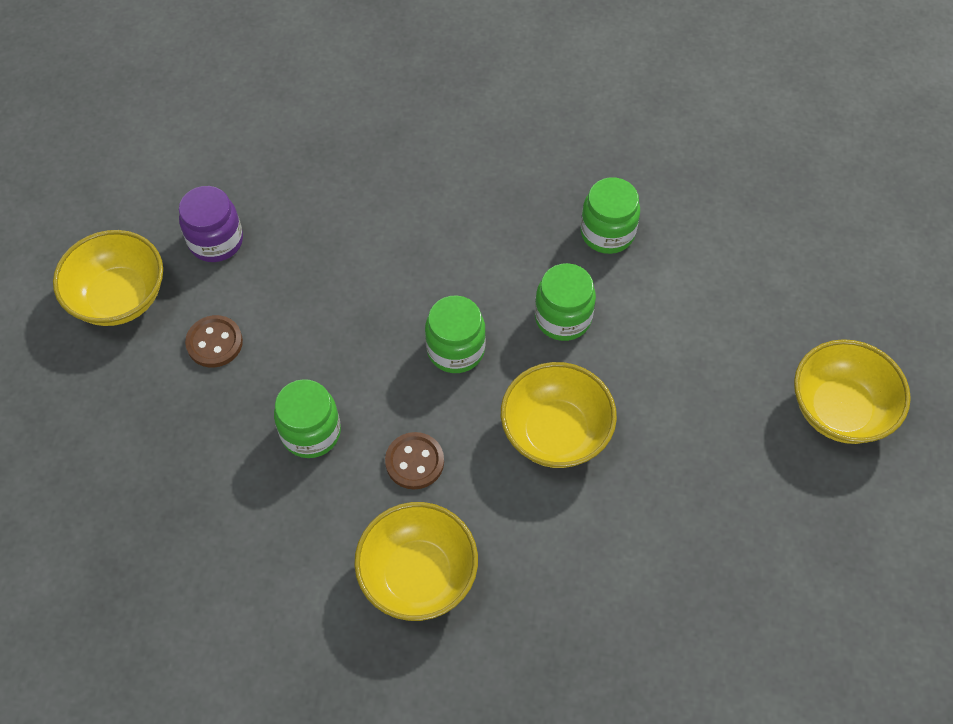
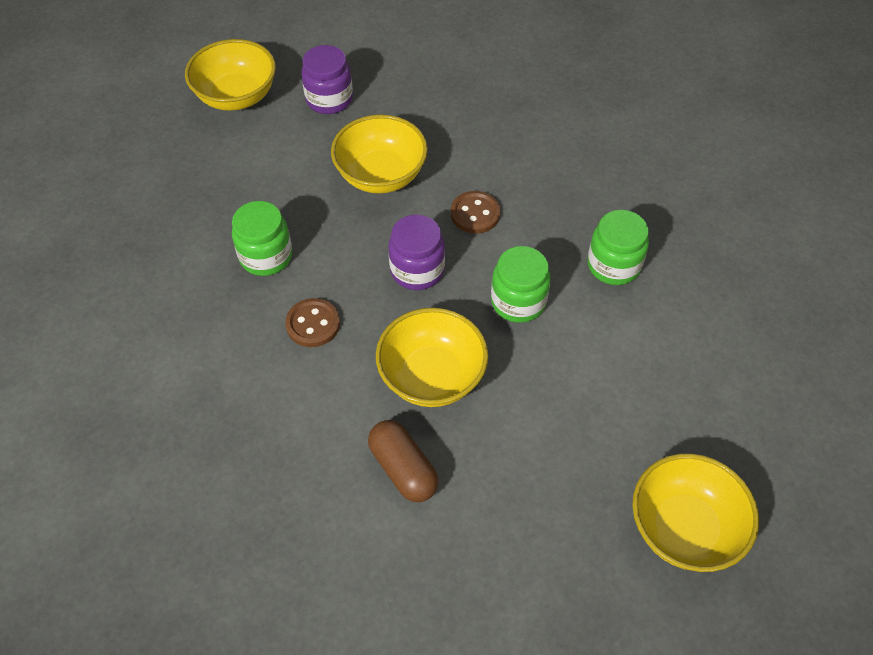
camera: 40 degrees right, 5 degrees down
brown button [185,315,243,367] -> brown button moved to [451,191,500,233]
yellow bowl [354,502,478,621] -> yellow bowl moved to [331,115,428,193]
green jar [425,295,486,373] -> purple jar [388,215,445,290]
none -> brown capsule [368,420,439,502]

